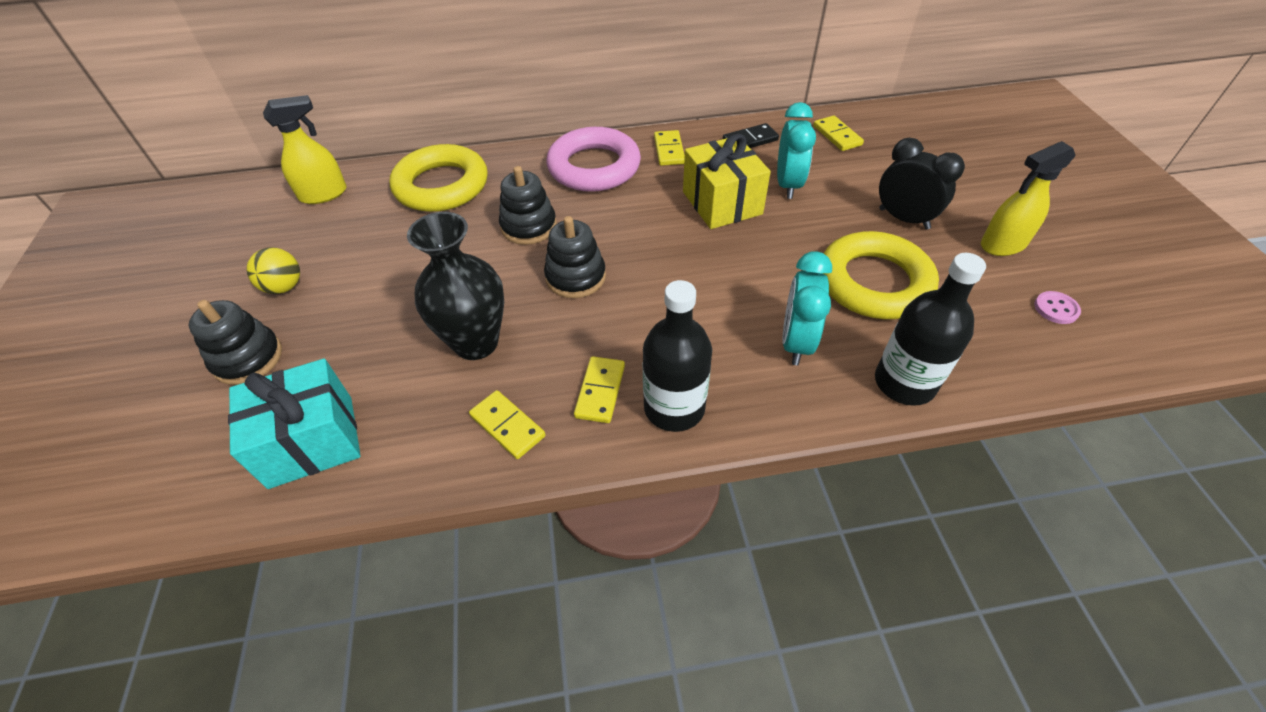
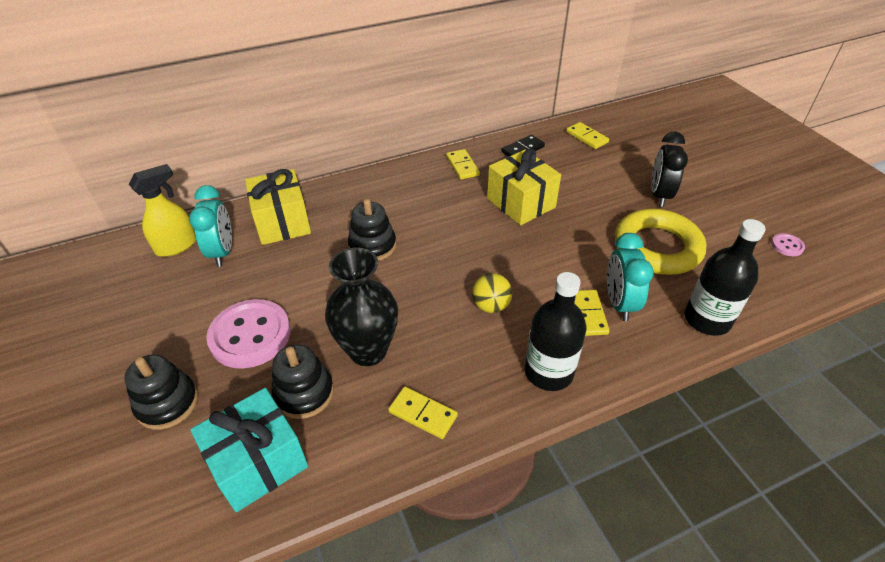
camera: 15 degrees left, 5 degrees down
yellow ball [247,248,300,294] -> yellow ball moved to [472,273,512,313]
yellow ring [390,144,488,212] -> yellow gift [245,169,311,245]
black stacking toy [544,216,606,298] -> black stacking toy moved to [272,344,334,419]
pink ring [547,127,641,192] -> none
yellow domino [574,356,625,423] -> yellow domino moved to [575,290,610,336]
turquoise clock [777,102,816,199] -> turquoise clock moved to [189,185,232,267]
black clock [879,138,965,230] -> black clock turned 105 degrees counterclockwise [651,131,688,207]
yellow spray bottle [981,141,1076,256] -> none
none -> pink button [206,299,291,369]

